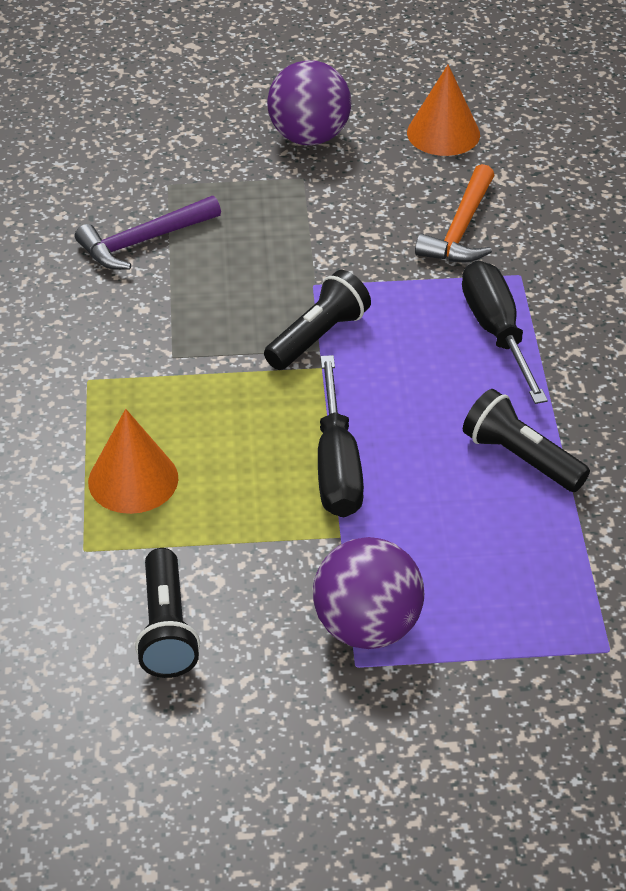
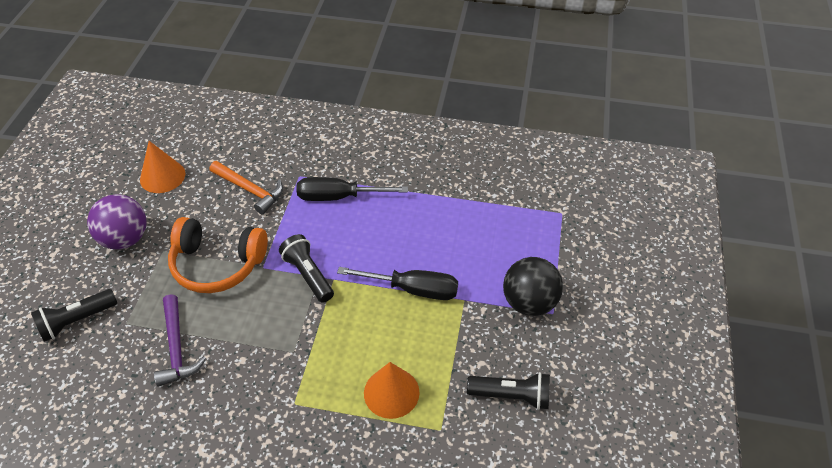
camera: 75 degrees left, 5 degrees up
purple ball [313,537,424,649] -> black ball [503,257,563,316]
black flashlight [463,389,590,492] -> black flashlight moved to [31,289,117,342]
none -> orange headphones [168,217,268,293]

